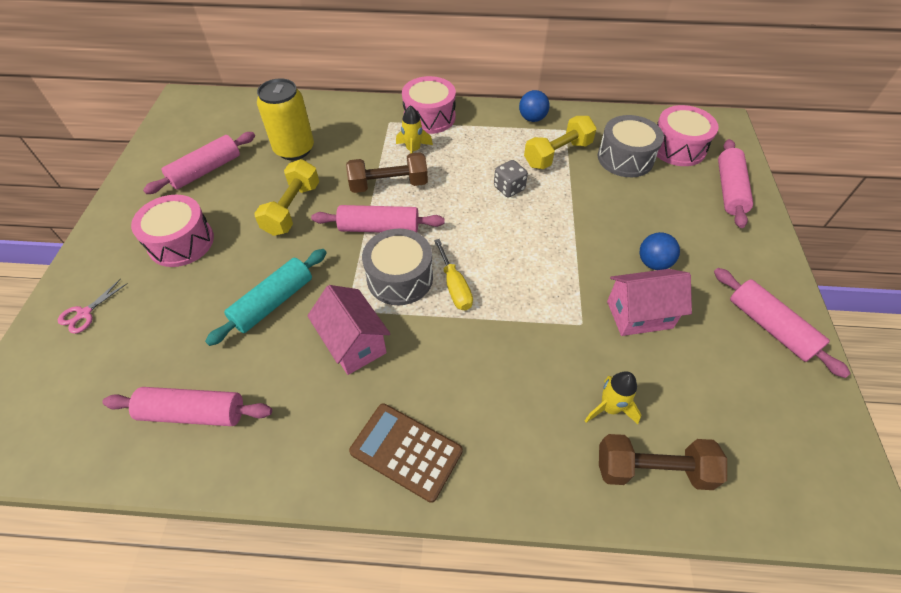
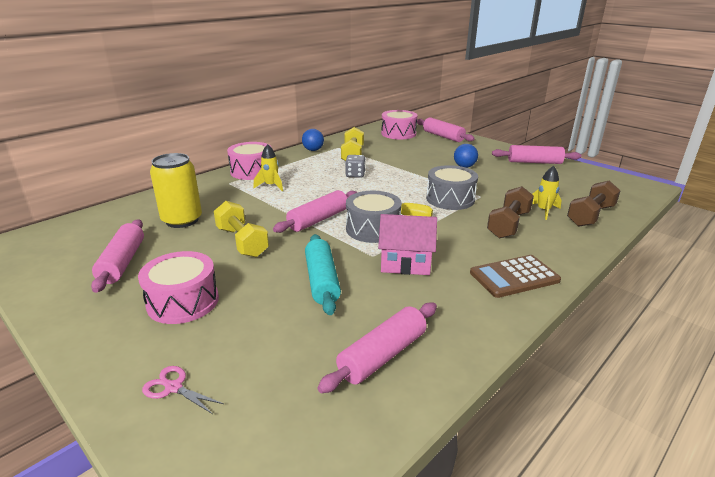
camera: 50 degrees left, 25 degrees down
pink scissors [58,279,128,334] -> pink scissors turned 135 degrees clockwise [142,366,224,414]
brown dumbbell [346,152,428,193] -> brown dumbbell moved to [487,186,534,239]
grey drum [598,115,664,177] -> grey drum moved to [426,165,478,210]
pink house [607,269,692,336] -> none

